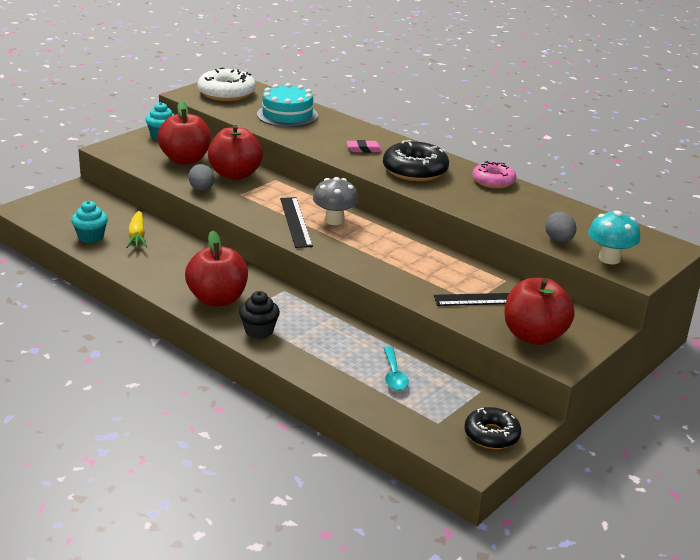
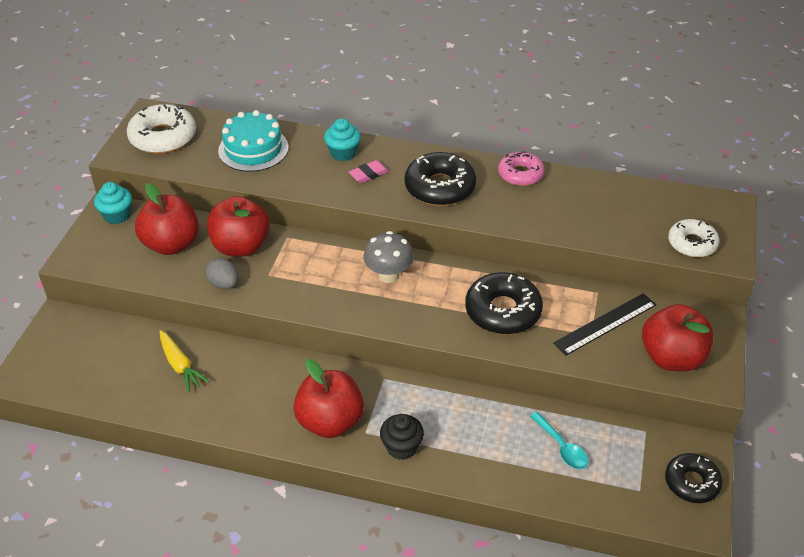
camera: 25 degrees left, 15 degrees up
turquoise cupcake [71,201,108,243] -> turquoise cupcake moved to [324,118,361,161]
black ruler [280,197,313,248] -> none
grey egg [545,212,576,242] -> none
turquoise mushroom [588,211,640,264] -> white donut [668,219,719,257]
none -> black donut [465,272,543,335]

